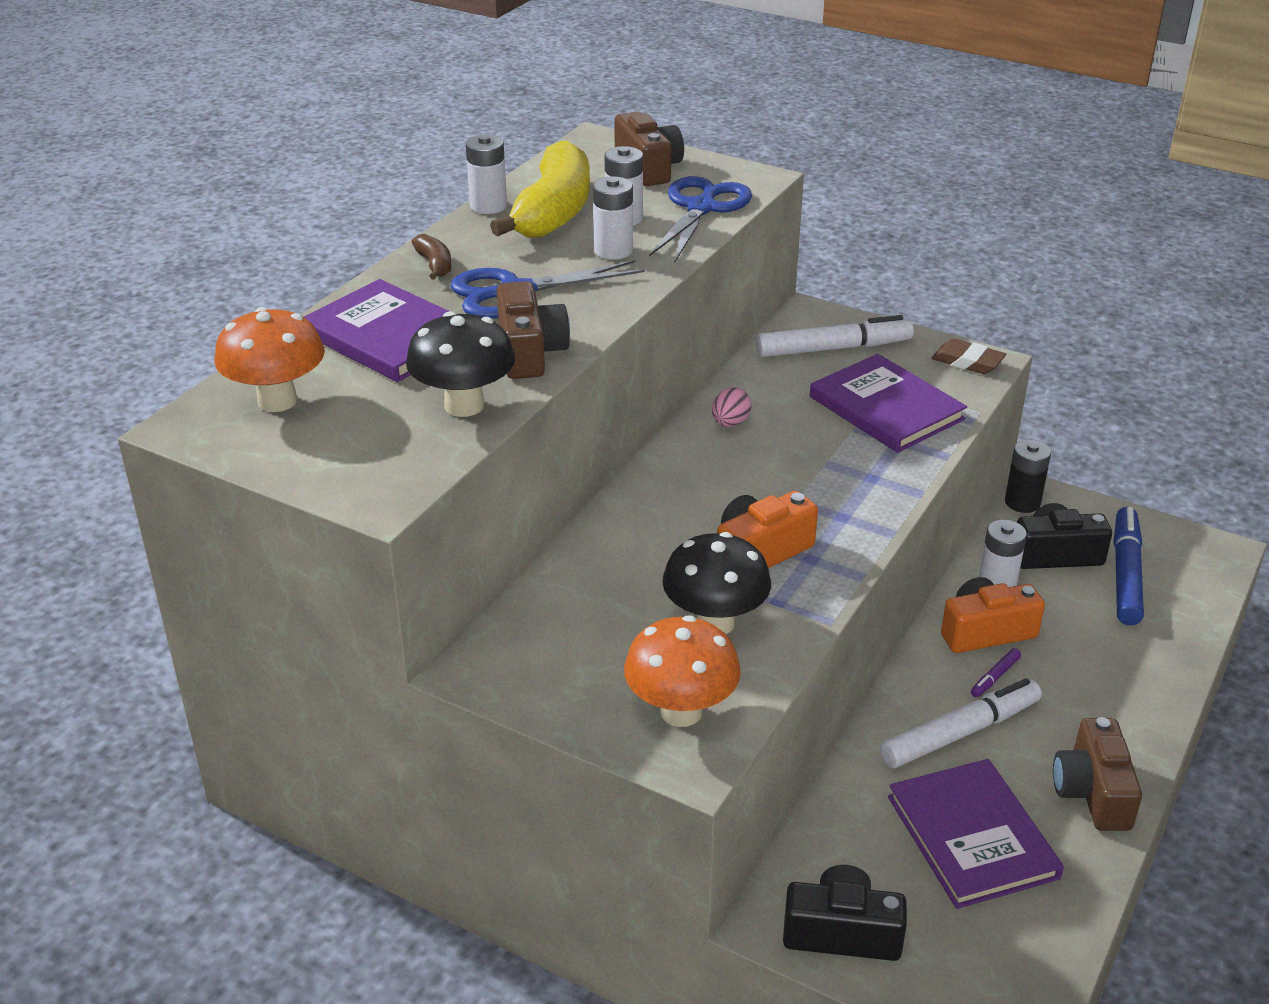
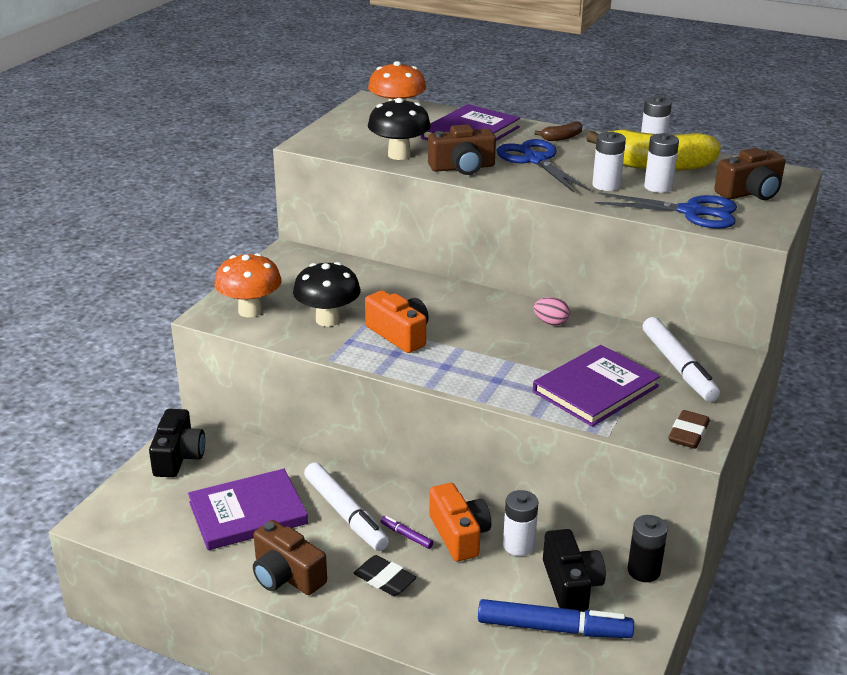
camera: 85 degrees right, 5 degrees down
brown camera [1053,717,1142,831] -> brown camera turned 135 degrees counterclockwise [253,520,327,595]
none -> black eraser [354,555,417,596]

